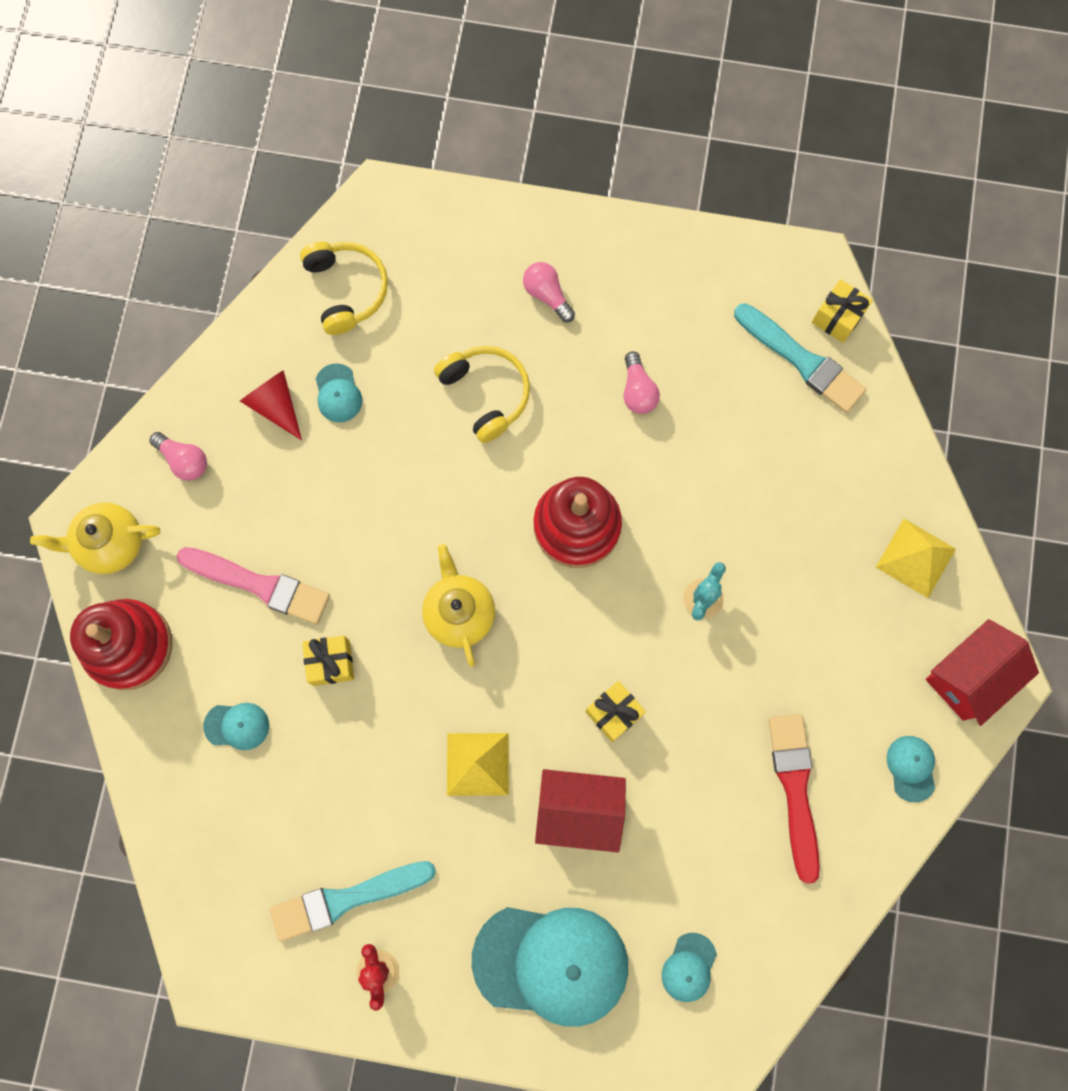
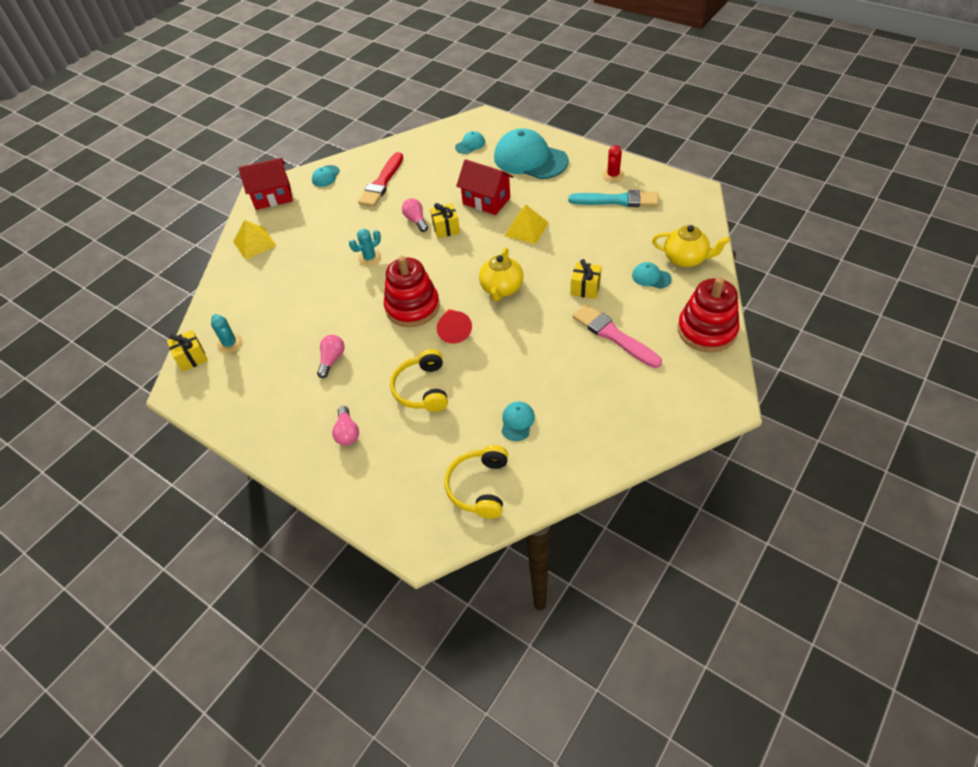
camera: 150 degrees left, 25 degrees down
yellow teapot [30,503,160,574] -> yellow teapot moved to [652,225,730,267]
pink light bulb [150,432,207,481] -> pink light bulb moved to [402,198,428,232]
red cone [240,370,302,440] -> red cone moved to [437,309,472,344]
turquoise brush [734,303,866,413] -> turquoise cactus [211,314,243,353]

